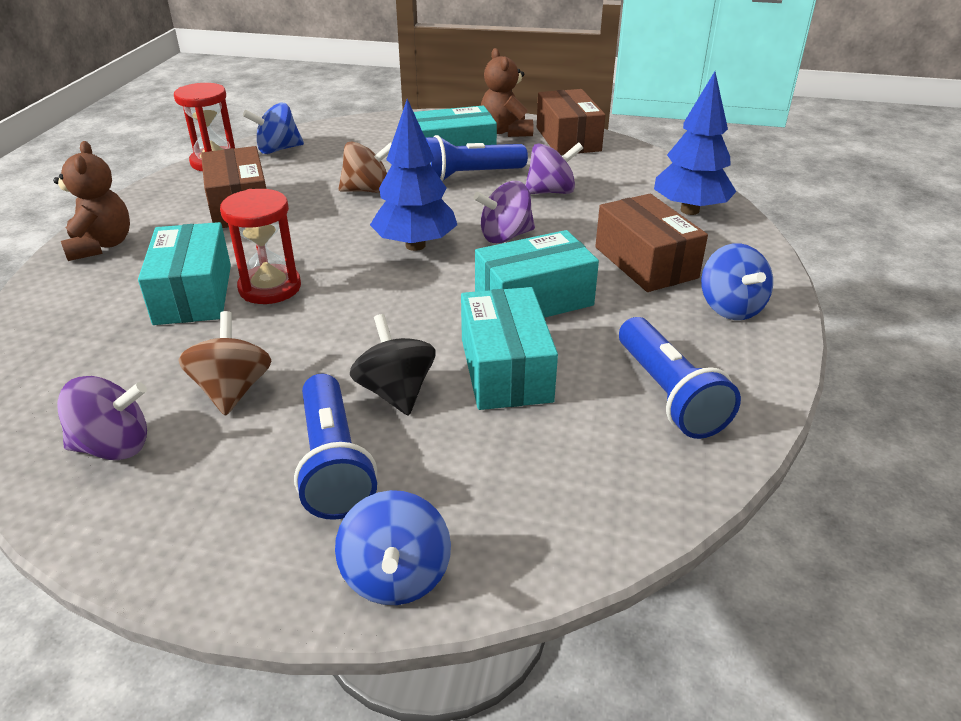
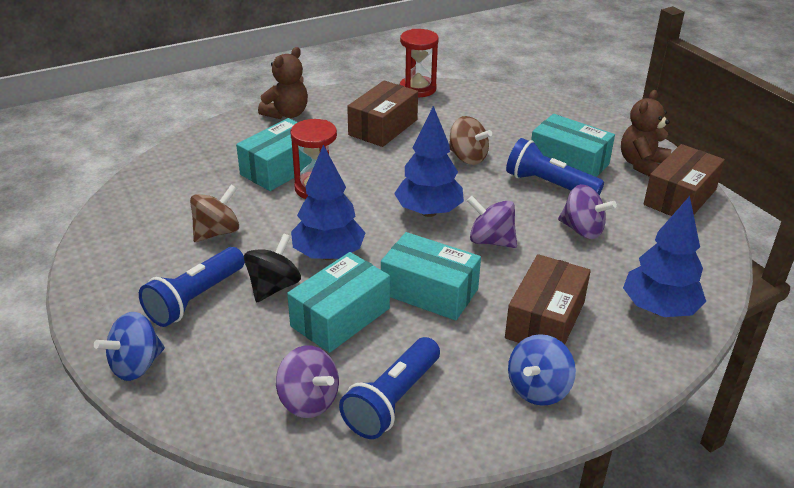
camera: 50 degrees right, 0 degrees up
purple spinning top [57,376,147,460] -> purple spinning top moved to [276,345,339,418]
blue spinning top [243,103,304,154] -> none
none -> blue tree [291,145,365,260]

